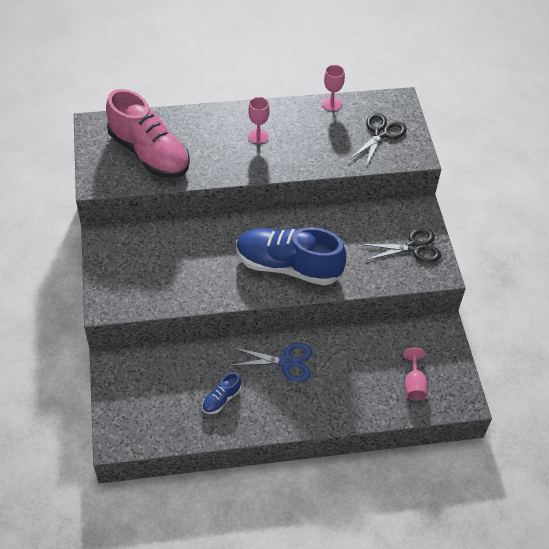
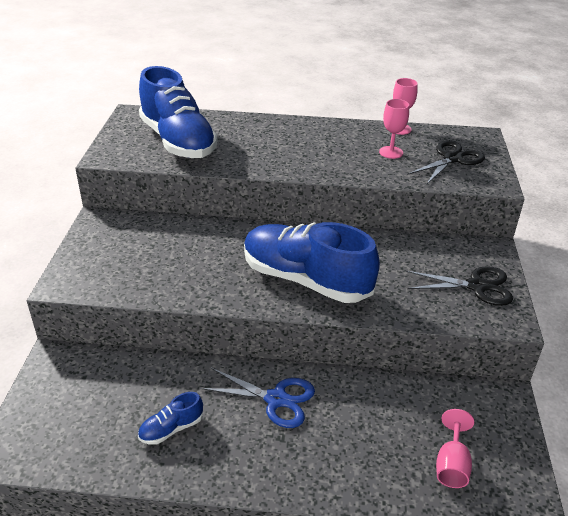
camera: 15 degrees right, 15 degrees down
pink shoe [106,89,190,178] -> blue shoe [139,66,218,158]
pink goblet [248,97,270,144] -> pink goblet moved to [379,99,409,159]

